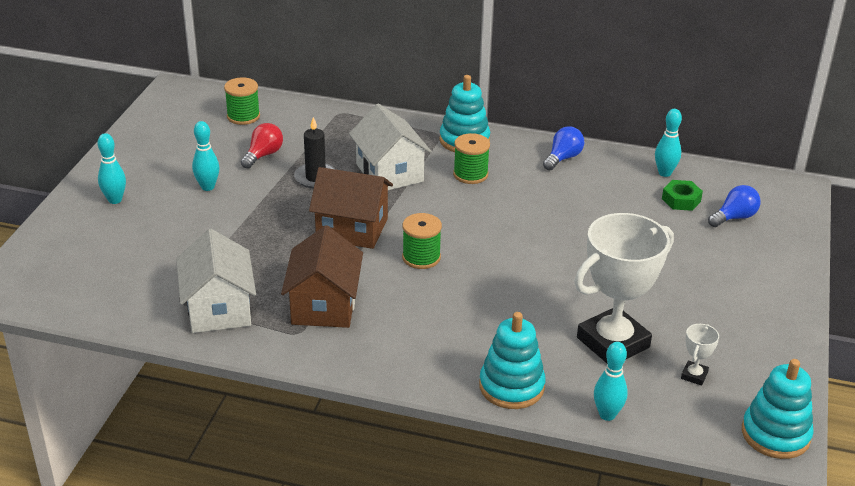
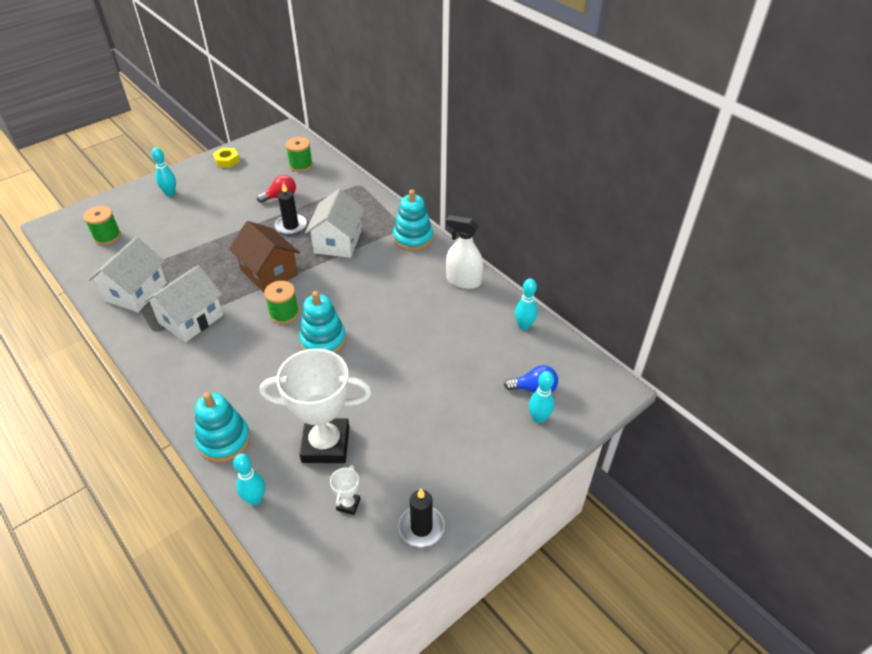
camera: 35 degrees right, 10 degrees up
turquoise bowling pin [192,121,219,191] -> turquoise bowling pin moved to [529,371,554,423]
brown house [281,225,363,328] -> white house [144,265,223,342]
green spool [453,133,490,184] -> green spool moved to [83,206,121,245]
blue light bulb [543,126,584,170] -> white spray bottle [446,215,483,289]
green nut [662,180,703,211] -> none
white trophy [681,324,719,386] -> white trophy turned 45 degrees counterclockwise [330,465,360,515]
turquoise stacking toy [742,359,814,459] -> turquoise stacking toy moved to [299,291,346,353]
none -> yellow nut [213,148,240,168]
none -> black candle [398,489,445,547]

